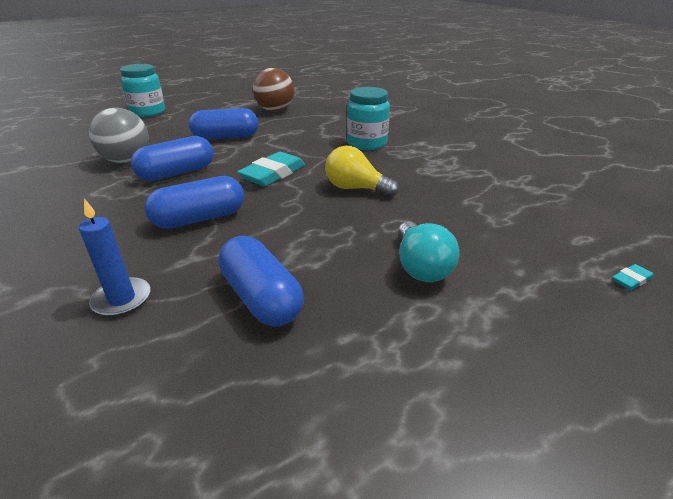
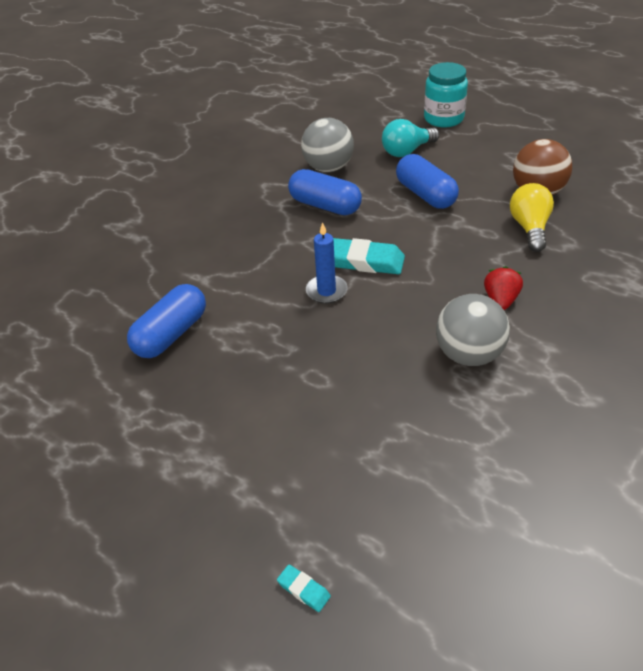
camera: 70 degrees right, 10 degrees up
blue candle [79,199,151,317] -> blue candle moved to [306,222,348,304]
blue capsule [144,176,244,229] -> none
yellow light bulb [325,146,399,197] -> yellow light bulb moved to [510,183,554,252]
turquoise jar [347,87,390,150] -> red strawberry [484,266,523,310]
turquoise light bulb [398,221,460,282] -> turquoise light bulb moved to [382,119,439,157]
none -> grey ball [436,294,510,366]

